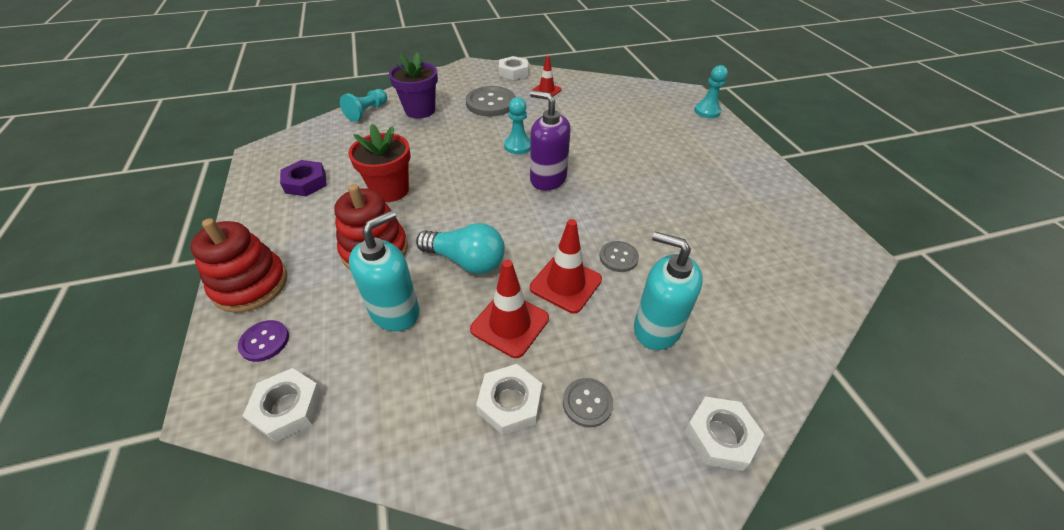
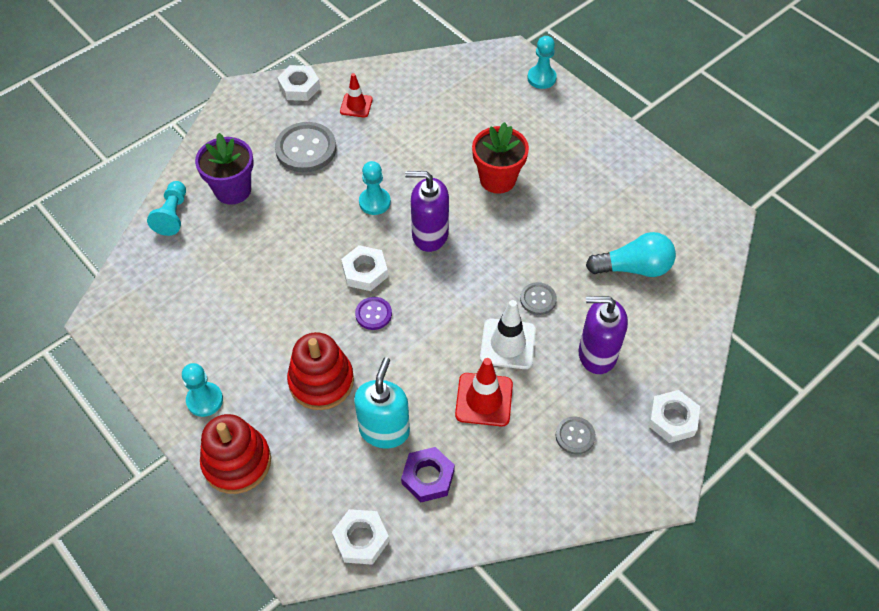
camera: 25 degrees left, 10 degrees up
purple button [238,320,289,362] -> purple button moved to [355,297,392,330]
purple nut [280,160,327,196] -> purple nut moved to [401,447,455,502]
red flower pot [348,124,411,202] -> red flower pot moved to [472,122,529,194]
turquoise light bulb [416,223,505,274] -> turquoise light bulb moved to [586,232,676,277]
white nut [476,364,542,435] -> white nut moved to [341,245,388,291]
red traffic cone [530,219,602,313] -> white traffic cone [480,300,536,369]
turquoise soap dispenser [634,232,703,350] -> purple soap dispenser [579,296,628,374]
none -> turquoise pawn [182,363,223,417]

